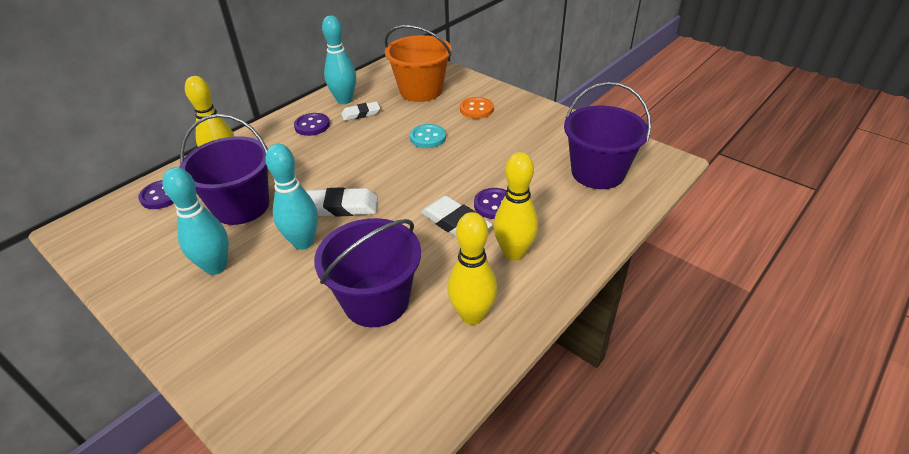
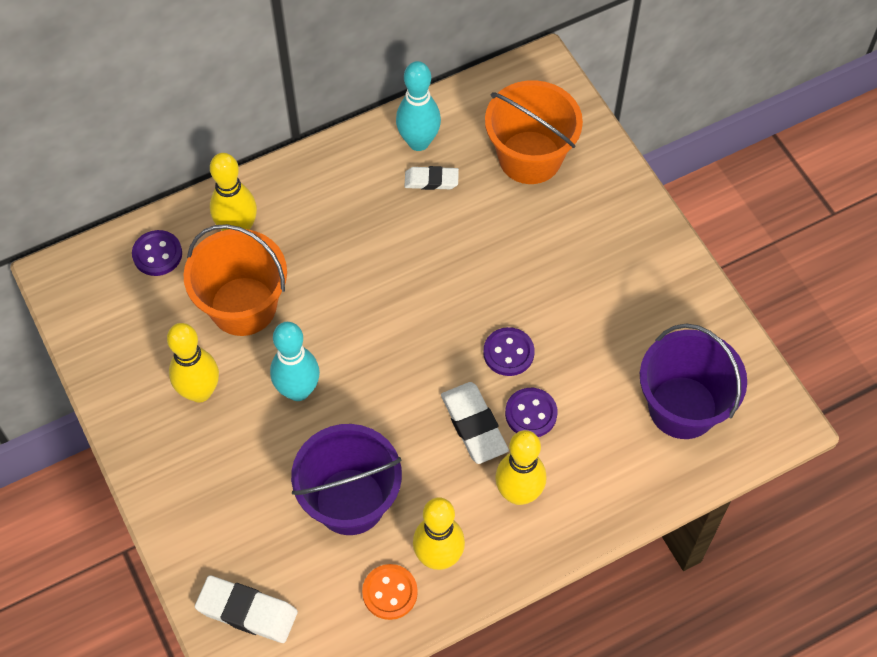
camera: 20 degrees right, 20 degrees up
turquoise bowling pin [162,167,229,275] -> yellow bowling pin [167,323,219,403]
purple bucket [179,114,269,225] -> orange bucket [184,224,287,336]
purple button [294,113,330,136] -> purple button moved to [483,327,535,376]
white eraser [306,187,378,217] -> white eraser moved to [195,575,298,643]
turquoise button [410,124,446,148] -> none
orange button [460,97,494,119] -> orange button moved to [362,564,418,620]

